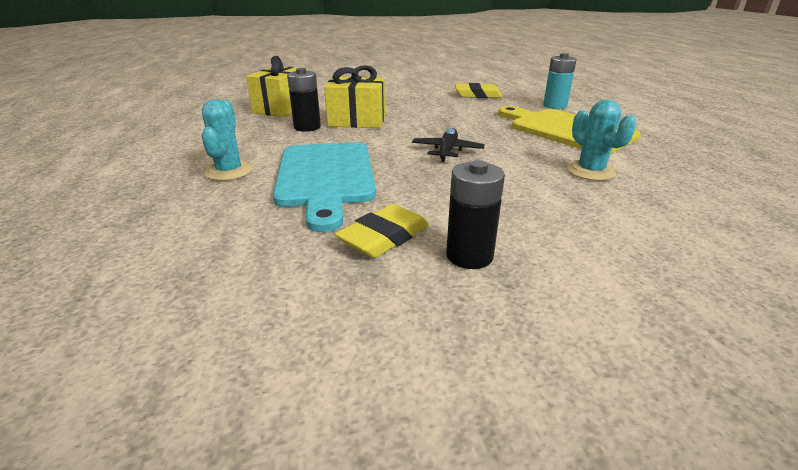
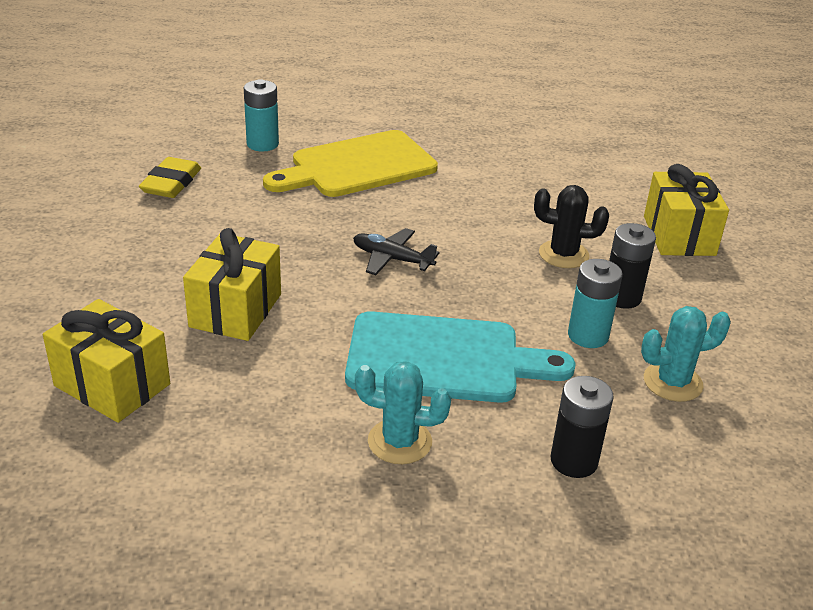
camera: 80 degrees left, 5 degrees up
black battery [287,68,321,132] -> black battery moved to [551,376,614,478]
yellow eraser [335,204,429,258] -> turquoise battery [568,259,622,348]
turquoise cactus [567,100,637,181] -> turquoise cactus moved to [641,306,731,402]
none -> black cactus [534,185,609,268]
none -> yellow gift [644,164,729,256]

